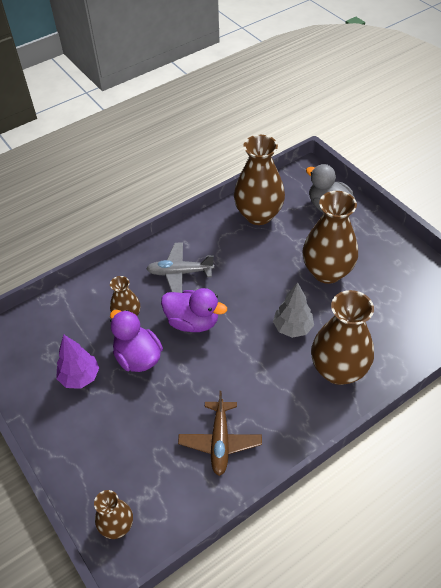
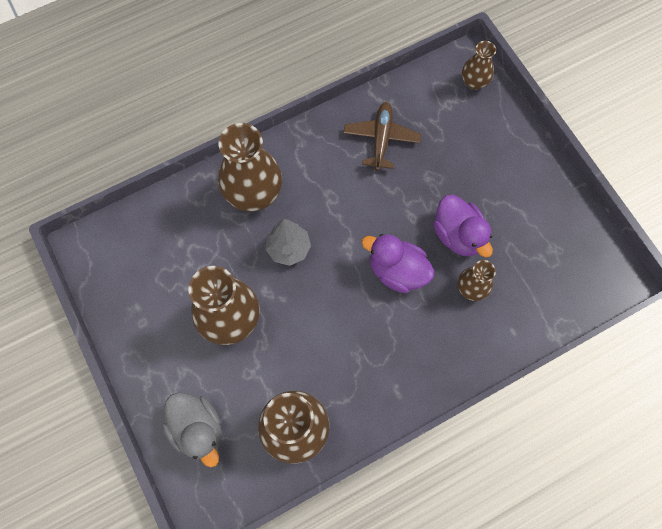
camera: 175 degrees left, 20 degrees up
purple tree [56,335,99,389] -> none
grey plane [146,242,214,293] -> none

